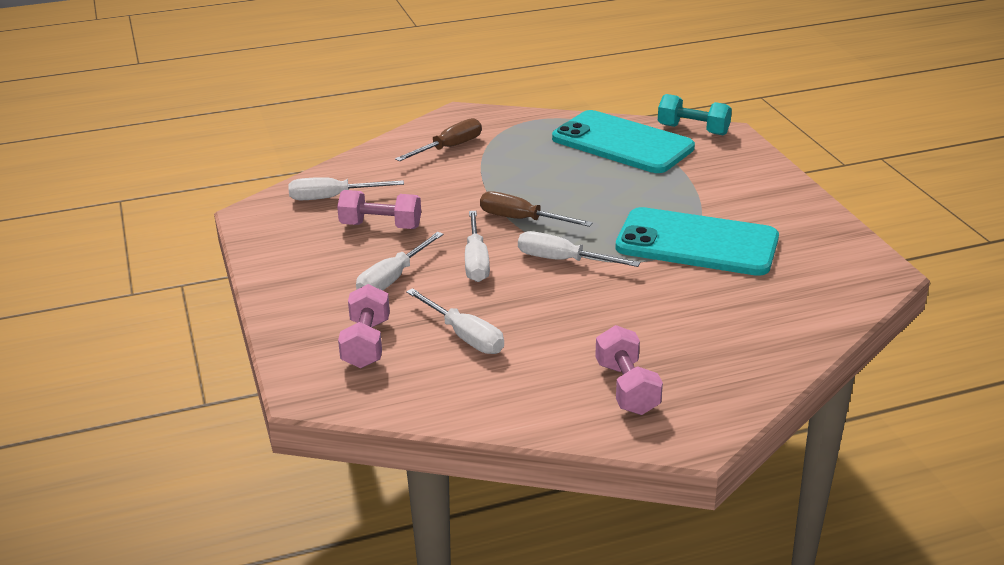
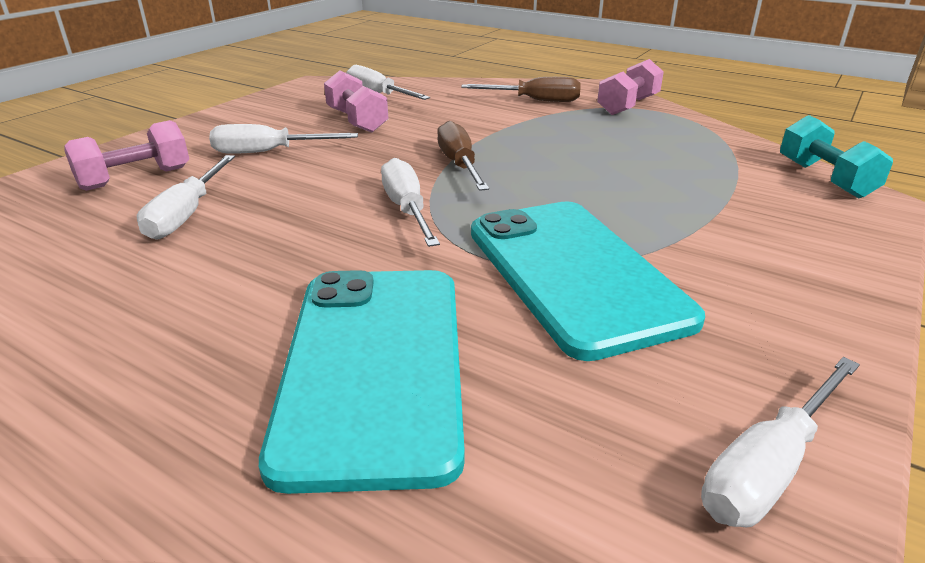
camera: 50 degrees right, 0 degrees up
white screwdriver [465,211,490,282] -> white screwdriver moved to [701,357,860,527]
turquoise phone [552,110,695,173] -> turquoise phone moved to [259,270,465,494]
pink dumbbell [595,325,663,415] -> pink dumbbell moved to [597,59,664,115]

